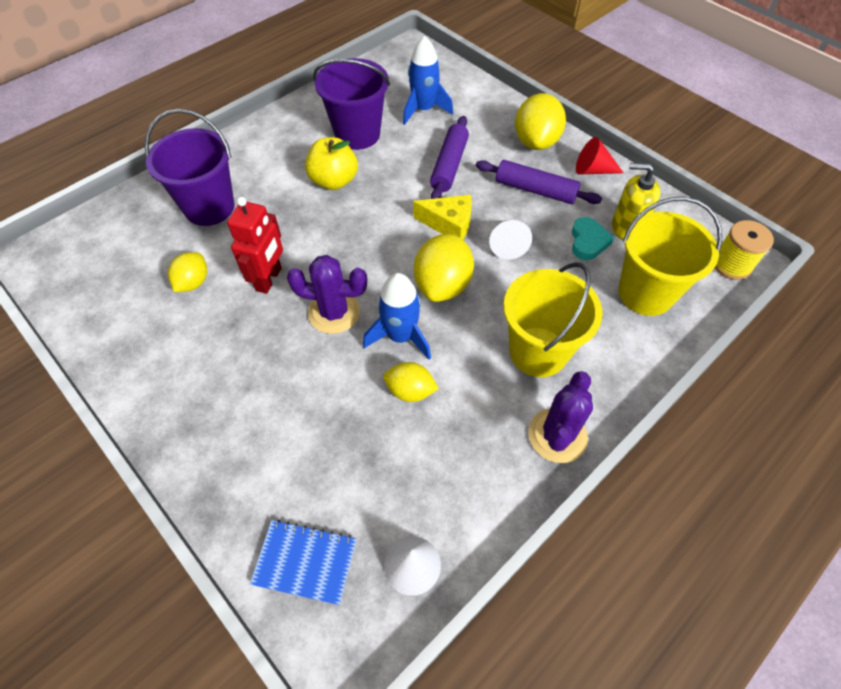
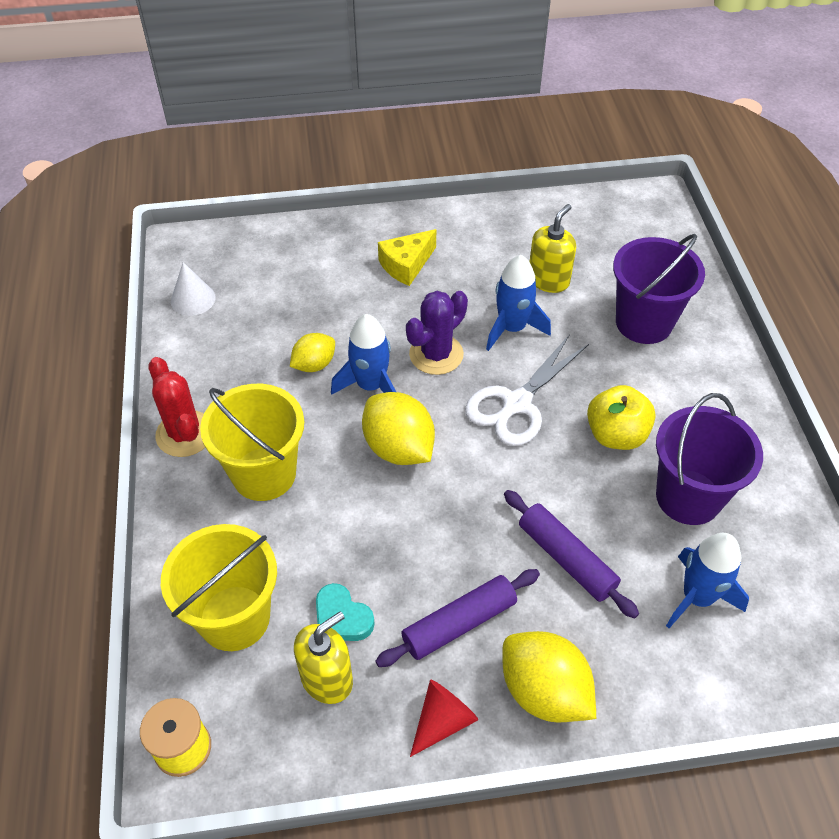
camera: 125 degrees right, 5 degrees down
yellow lemon [168,252,207,292] -> yellow soap dispenser [530,204,576,293]
red robot [227,197,283,294] -> blue rocket [486,255,551,351]
blue notebook [250,520,356,605] -> none
yellow cheese [413,195,472,239] -> yellow cheese moved to [378,229,436,286]
white cone [489,220,532,259] -> none
purple cactus [528,371,593,463] -> red cactus [148,357,205,457]
none -> white scissors [465,334,589,446]

